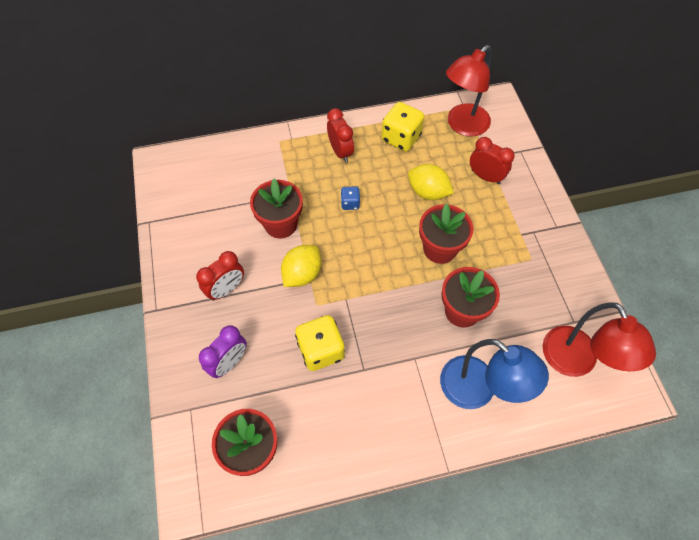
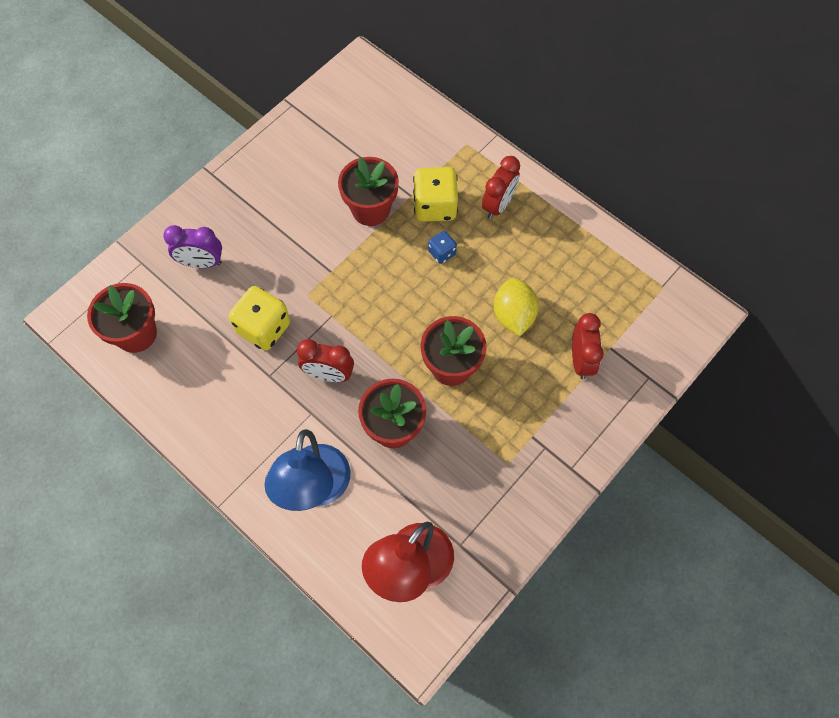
camera: 55 degrees right, 5 degrees up
red clock [196,251,244,301] -> red clock moved to [297,339,354,382]
yellow lemon [281,245,321,287] -> none
yellow dice [381,102,424,152] -> yellow dice moved to [413,167,458,222]
red lamp [446,45,491,137] -> none

